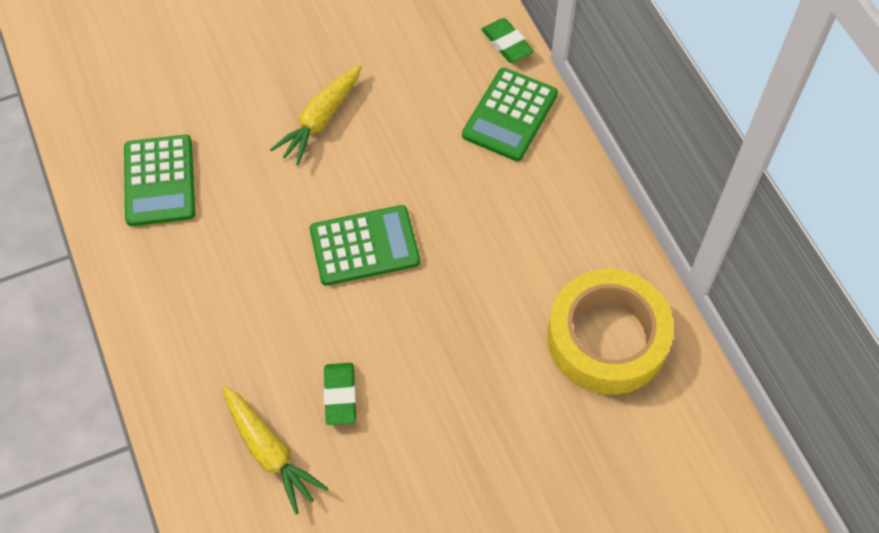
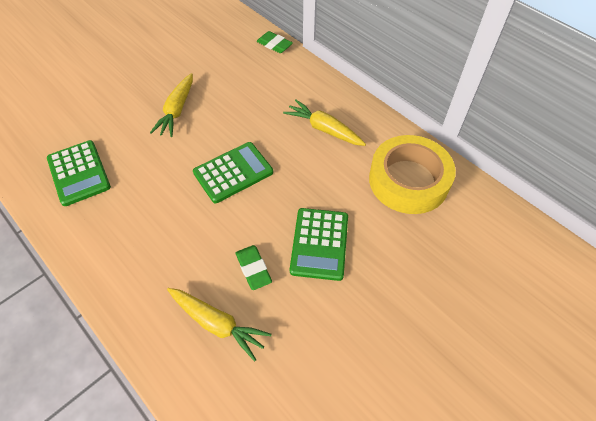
camera: 20 degrees left, 5 degrees down
green calculator [462,68,558,161] -> green calculator moved to [290,208,348,281]
none -> yellow carrot [283,99,366,146]

